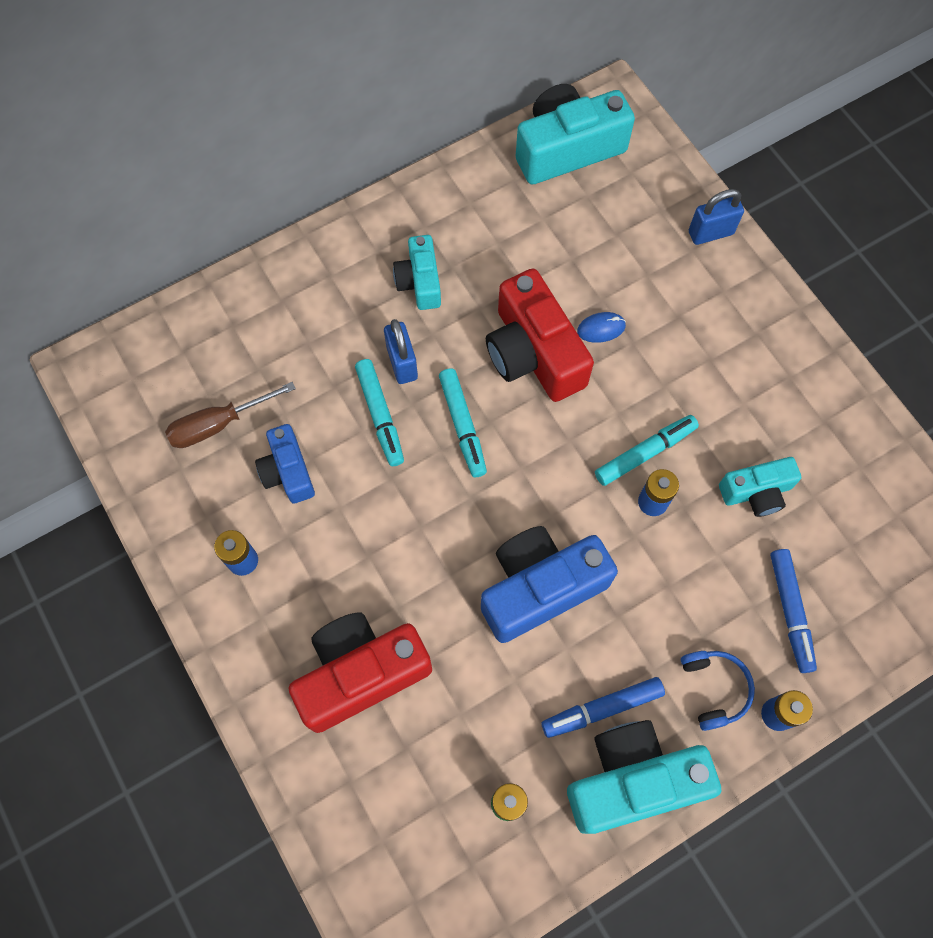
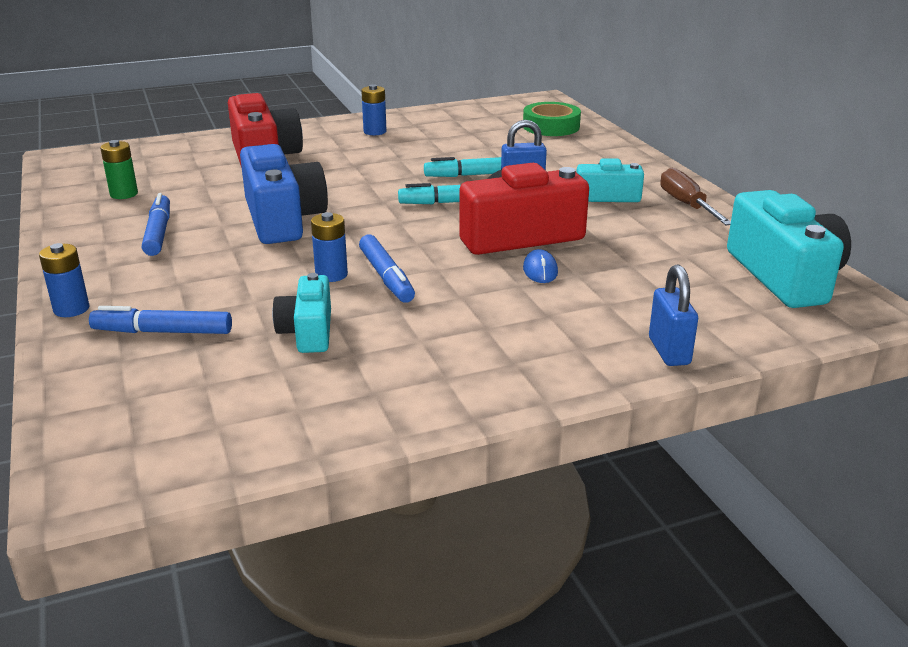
camera: 100 degrees right, 40 degrees down
brown screwdriver [165,382,296,448] -> brown screwdriver moved to [660,168,731,225]
blue camera [255,424,315,504] -> none
turquoise camera [567,720,721,834] -> none
turquoise marker [595,415,699,486] -> blue marker [359,235,415,303]
blue headphones [681,651,755,731] -> none
none -> green tape [523,102,581,136]

